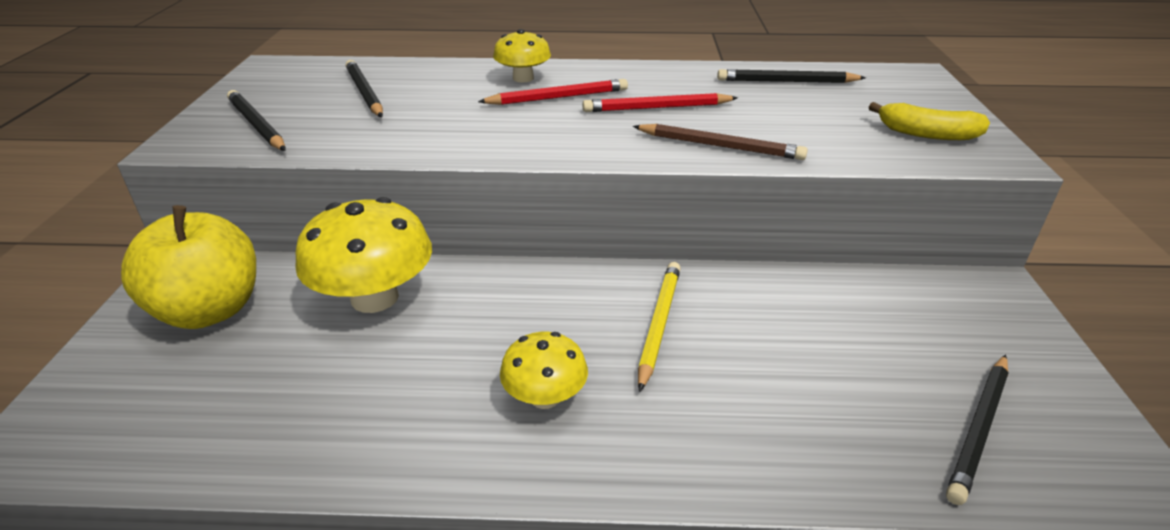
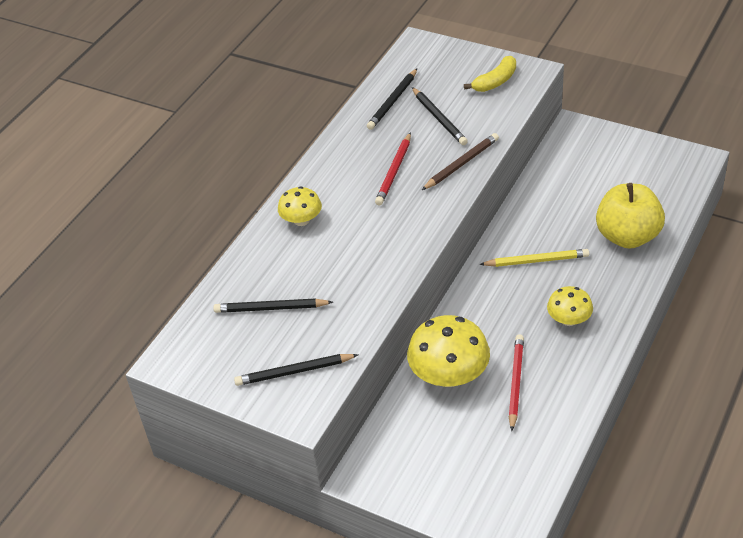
camera: 60 degrees left, 10 degrees up
yellow apple [121,205,256,329] -> yellow apple moved to [596,183,665,249]
red pencil [478,79,628,105] -> red pencil moved to [508,334,524,431]
yellow pencil [638,262,681,392] -> yellow pencil turned 135 degrees clockwise [479,249,589,267]
black pencil [946,355,1009,505] -> black pencil moved to [412,87,468,145]

